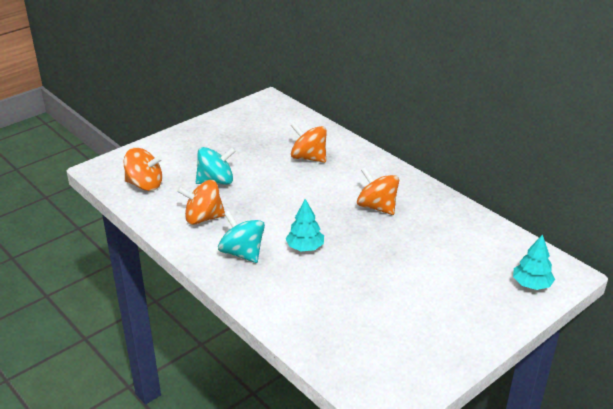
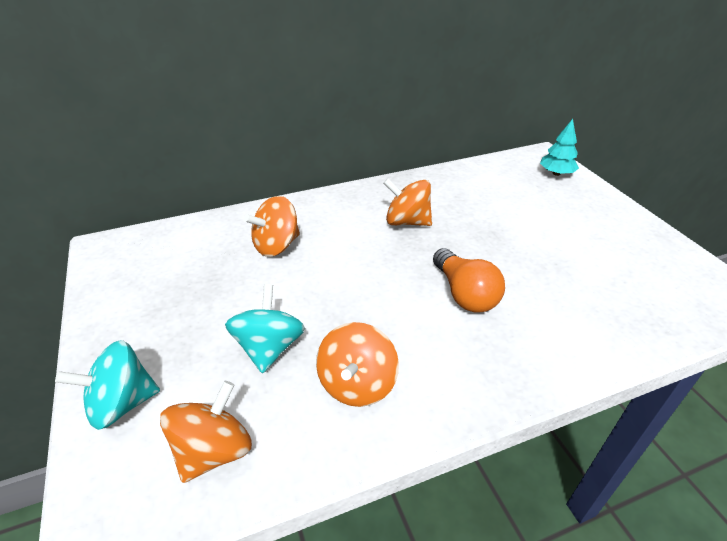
camera: 70 degrees left, 5 degrees up
turquoise spinning top [218,210,265,263] -> turquoise spinning top moved to [55,340,160,430]
turquoise tree [285,199,324,251] -> orange light bulb [433,248,505,313]
orange spinning top [357,167,399,215] -> orange spinning top turned 45 degrees clockwise [384,178,432,226]

